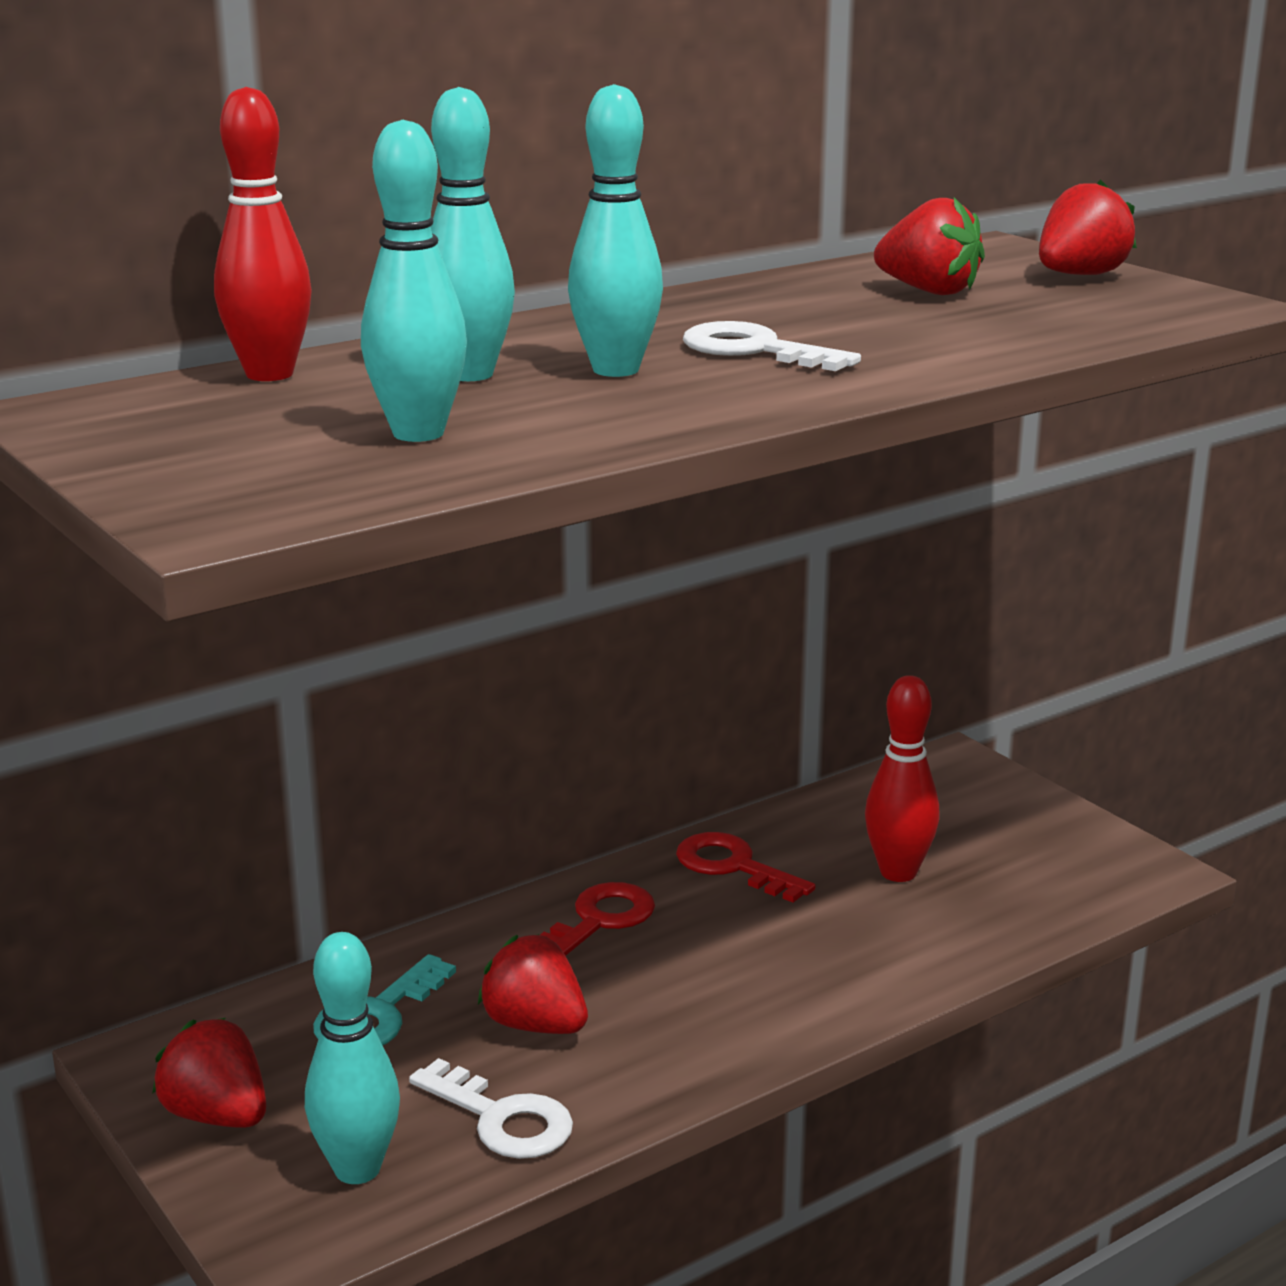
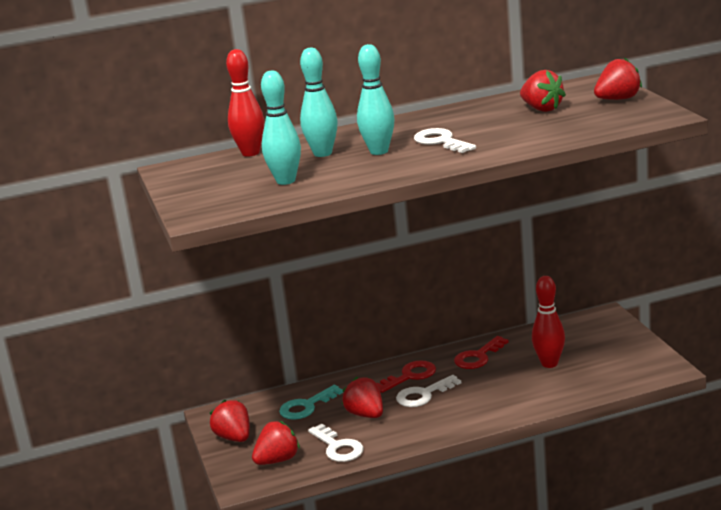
camera: 20 degrees right, 0 degrees up
turquoise bowling pin [305,932,400,1184] -> red strawberry [252,421,300,465]
red key [676,832,815,903] -> red key turned 105 degrees counterclockwise [454,336,509,369]
none -> white key [396,375,461,407]

